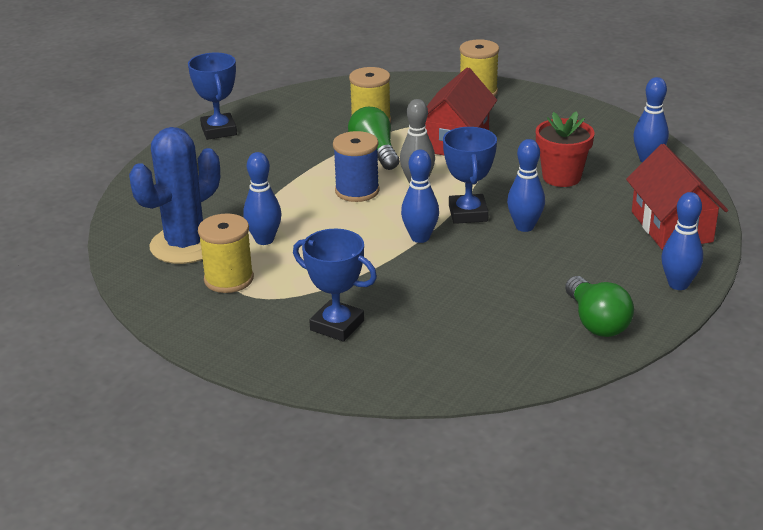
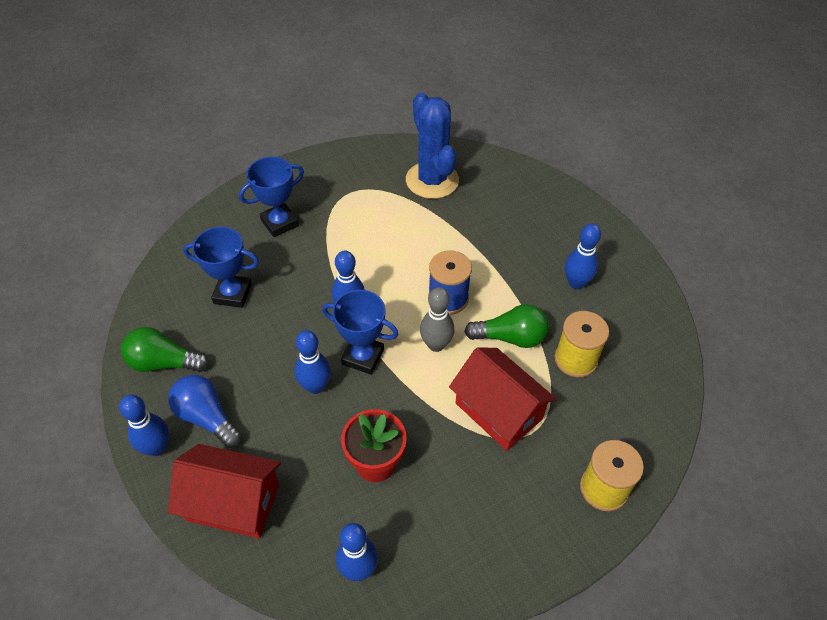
camera: 115 degrees right, 20 degrees up
blue trophy [188,53,237,140] -> blue trophy moved to [183,227,259,308]
yellow spool [198,213,254,293] -> none
blue bowling pin [243,152,281,245] -> blue bowling pin moved to [565,224,601,289]
none -> blue light bulb [168,375,242,448]

